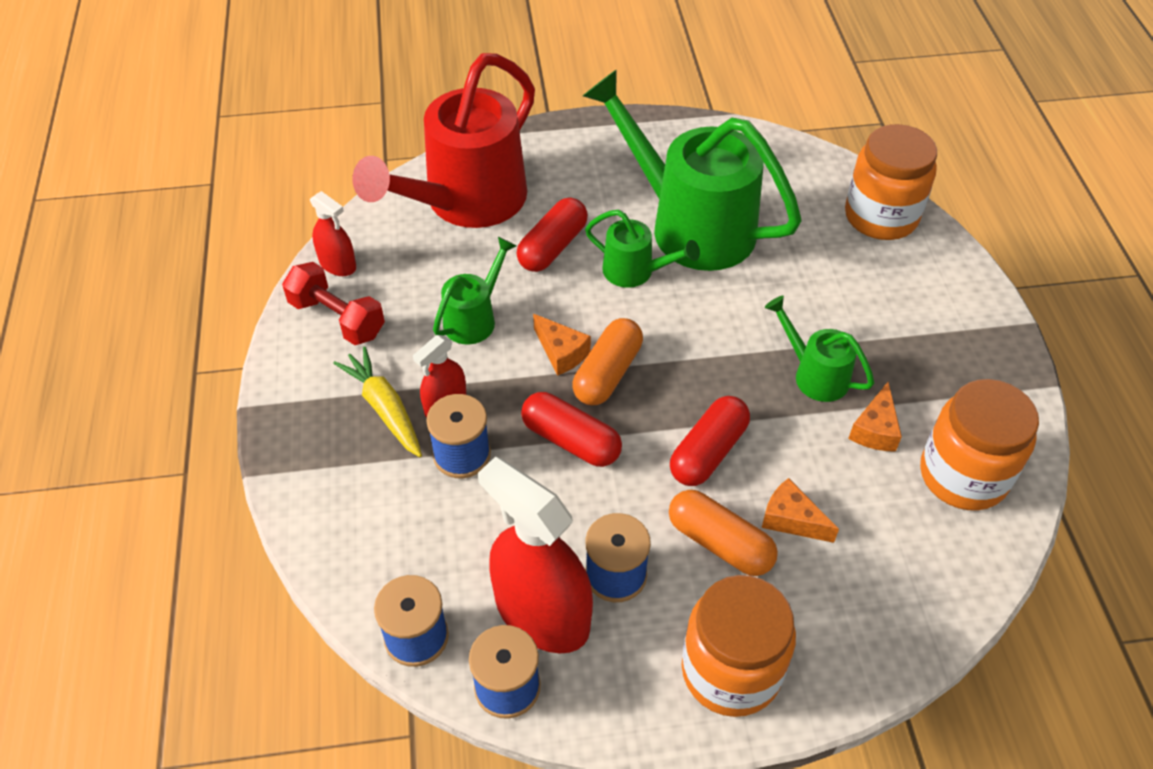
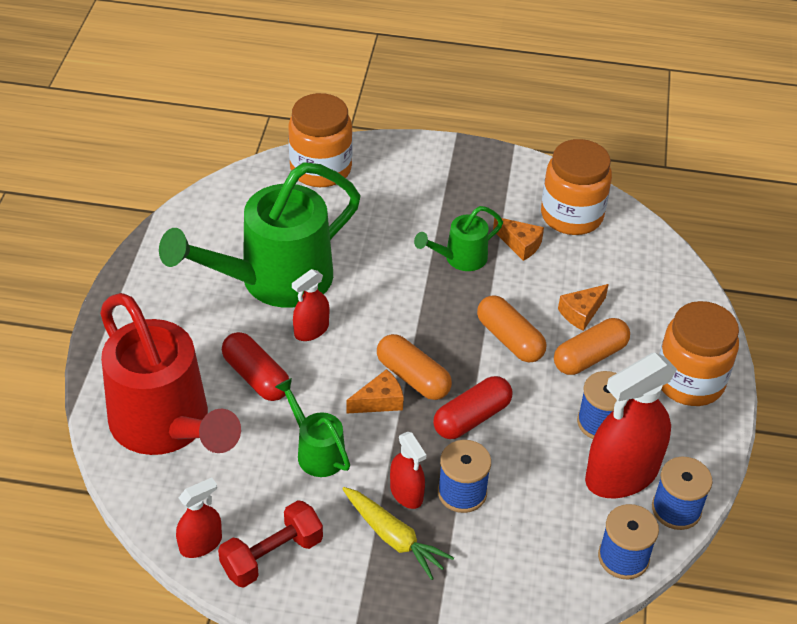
camera: 75 degrees left, 5 degrees down
yellow carrot [333,347,422,457] -> yellow carrot turned 120 degrees counterclockwise [342,487,454,580]
green watering can [585,210,700,288] -> red spray bottle [292,269,329,341]
red capsule [670,396,750,486] -> orange capsule [477,295,546,363]

